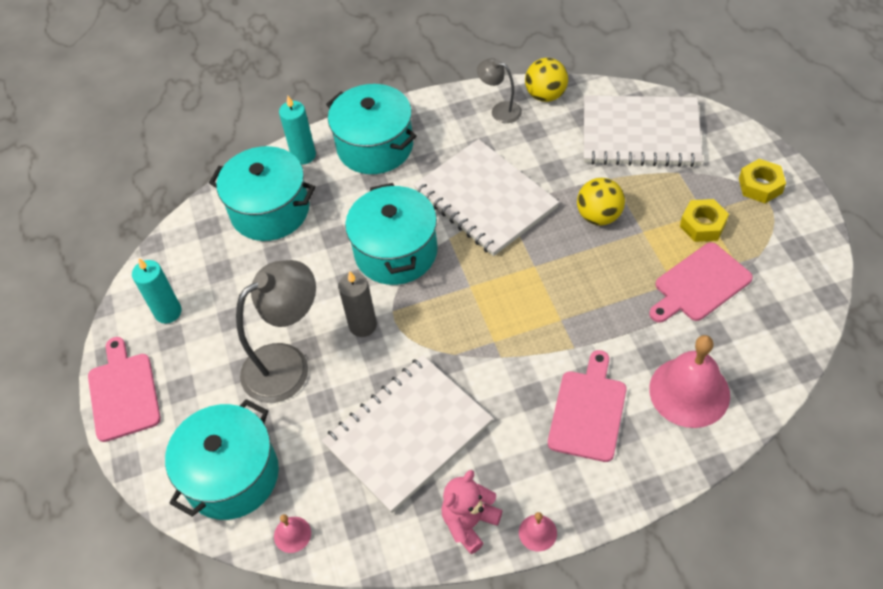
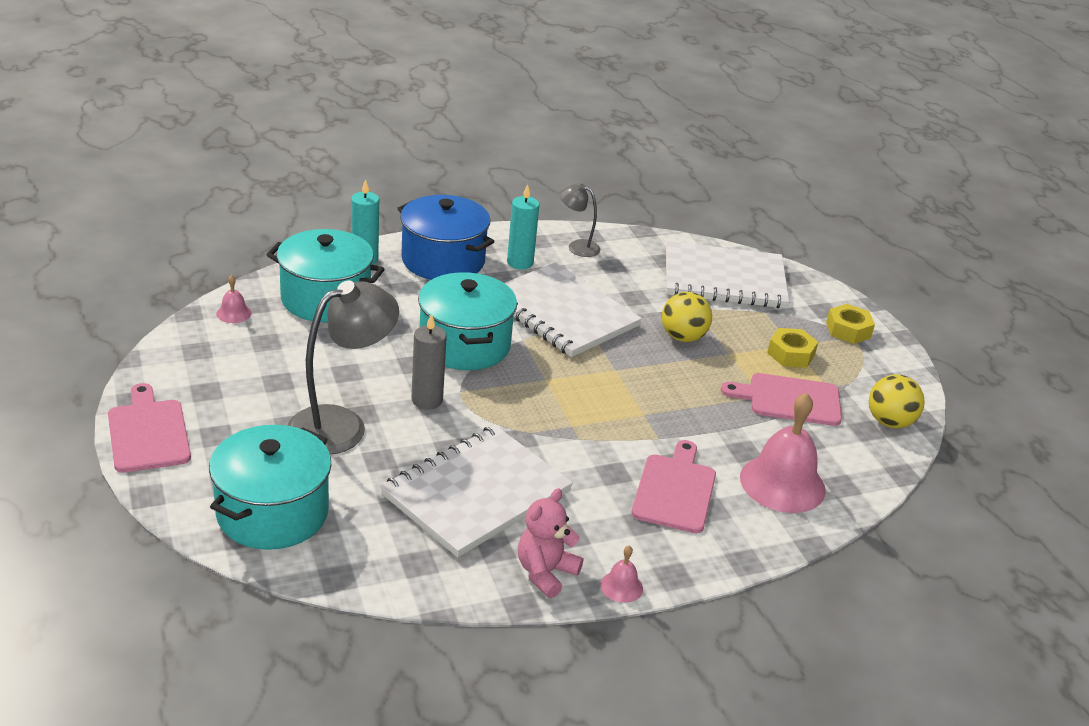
camera: 10 degrees left, 20 degrees down
turquoise candle [132,258,181,324] -> turquoise candle moved to [507,184,539,270]
pink bell [274,514,311,553] -> pink bell moved to [216,275,252,323]
turquoise pot [326,84,417,174] -> blue pot [397,195,494,280]
yellow ball [525,58,568,102] -> yellow ball moved to [869,375,925,428]
pink cutting board [649,242,753,323] -> pink cutting board turned 45 degrees clockwise [721,373,842,426]

